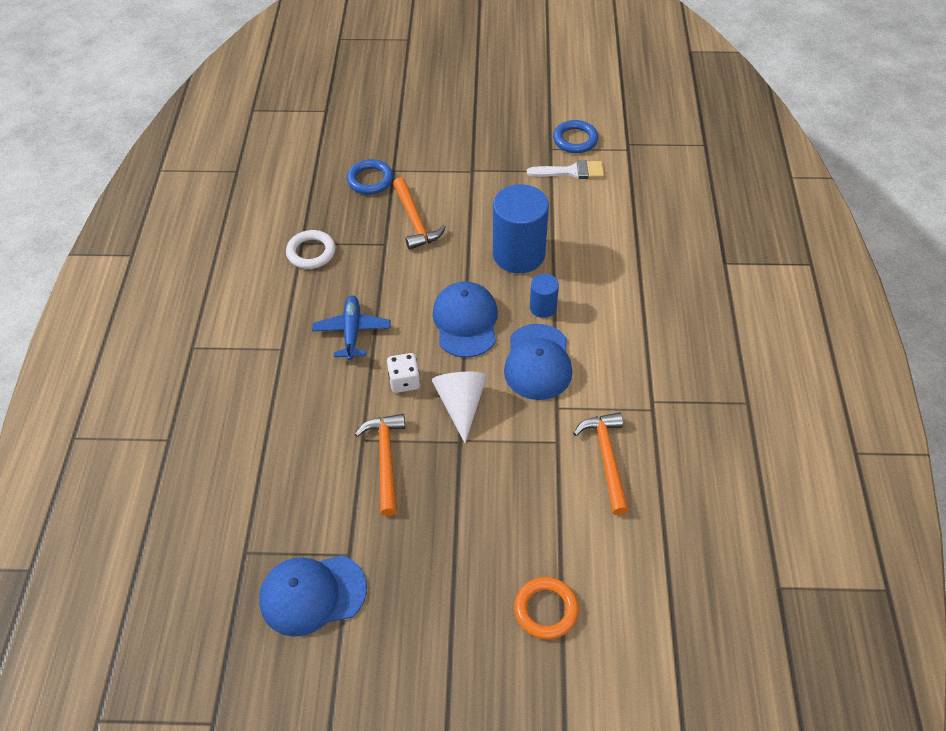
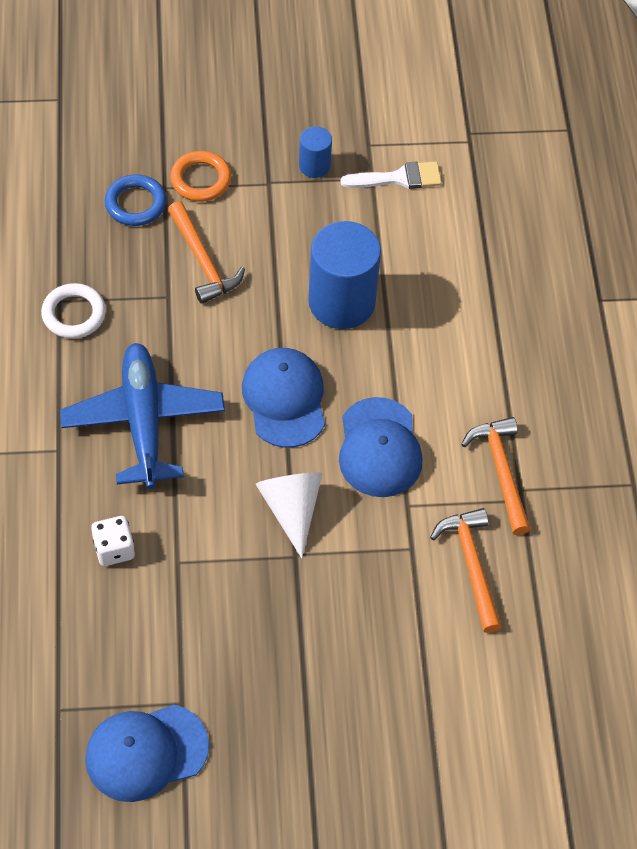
camera: 10 degrees left, 5 degrees up
blue plane [312,295,390,360] -> blue plane [60,343,225,489], size x1.66
orange hammer [355,414,405,516] -> orange hammer moved to [461,417,530,535]
white dice [387,353,420,393] -> white dice moved to [91,516,135,566]
orange ring [514,577,579,640] -> orange ring moved to [170,151,231,202]
blue cylinder [530,274,559,318] -> blue cylinder moved to [299,126,332,178]
blue ring [553,120,598,153] -> none

